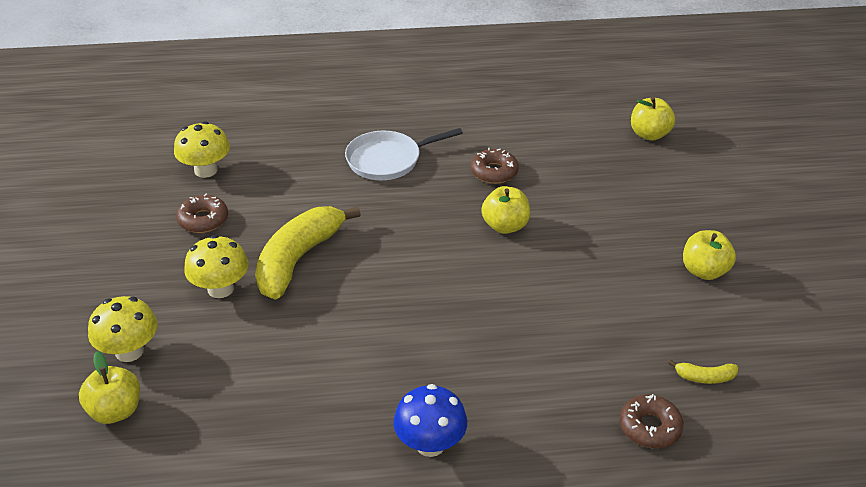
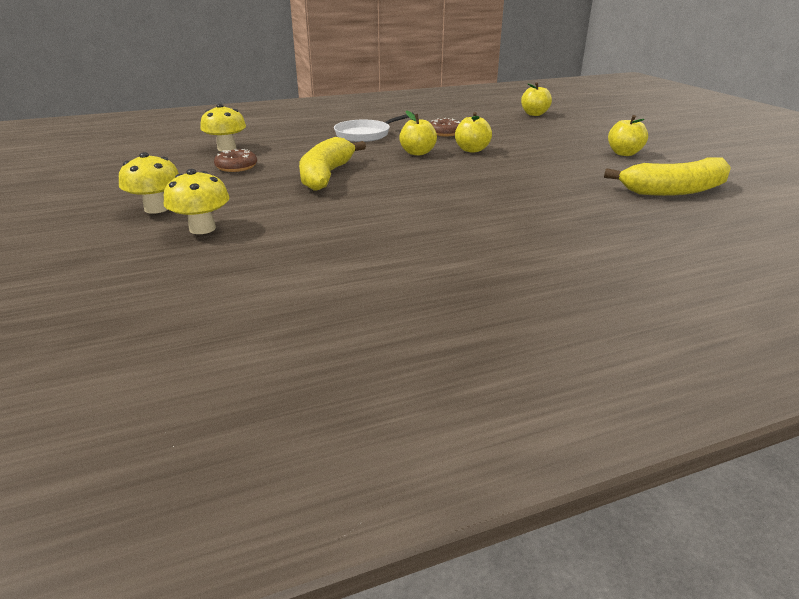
camera: 15 degrees left, 10 degrees down
yellow apple [79,351,140,424] -> yellow apple moved to [399,110,437,156]
yellow mushroom [184,235,249,298] -> yellow mushroom moved to [119,152,179,214]
blue mushroom [393,384,467,457] -> none
brown donut [620,394,683,448] -> none
yellow banana [669,360,738,384] -> yellow banana [604,158,731,196], size x2.45

